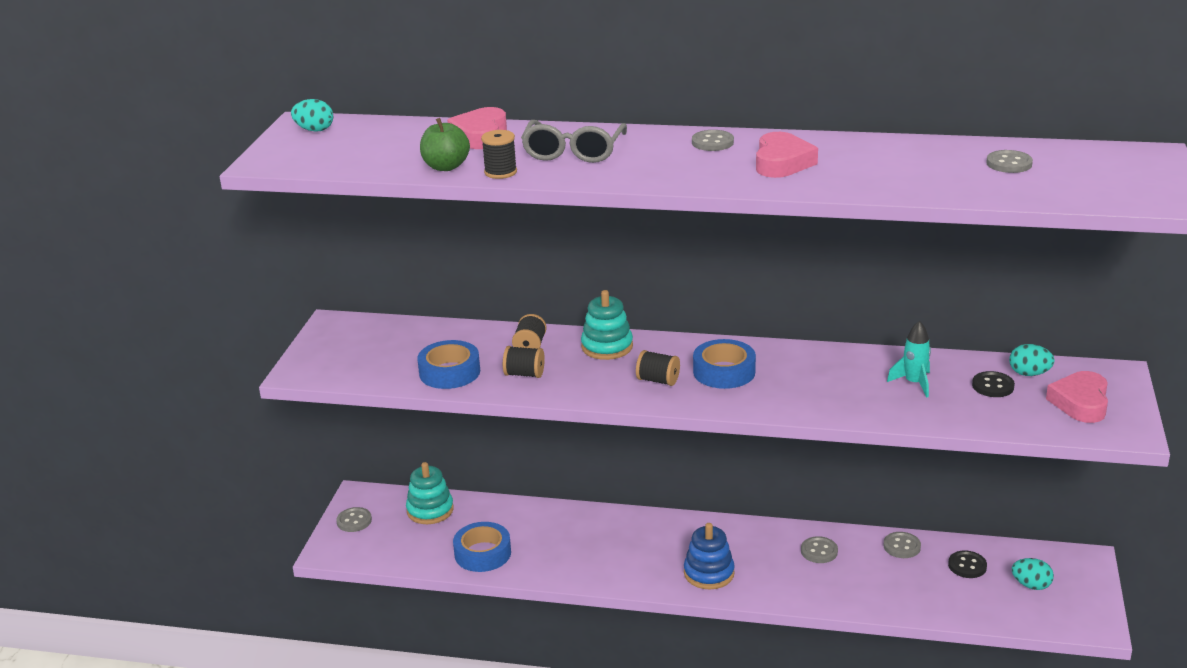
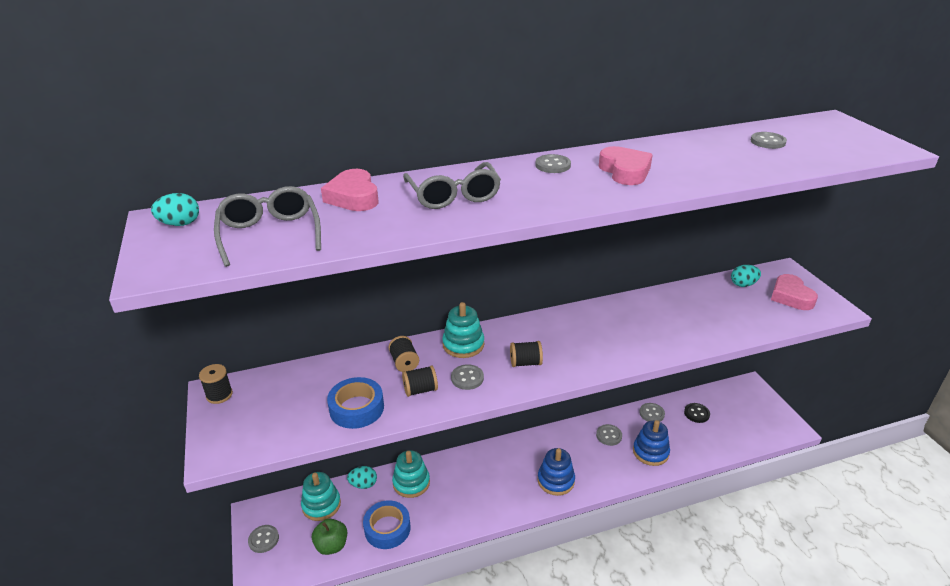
camera: 30 degrees left, 5 degrees up
green apple [420,118,470,171] -> green apple moved to [312,519,347,555]
black spool [481,130,517,179] -> black spool moved to [199,364,233,404]
blue tape [693,339,756,389] -> none
turquoise rocket [887,321,931,398] -> none
black button [972,371,1015,397] -> none
turquoise egg [1012,558,1054,590] -> turquoise egg moved to [347,466,377,489]
none -> grey glasses [214,186,321,267]
none -> turquoise stacking toy [392,450,430,498]
none -> grey button [451,364,484,390]
none -> blue stacking toy [633,420,670,466]

